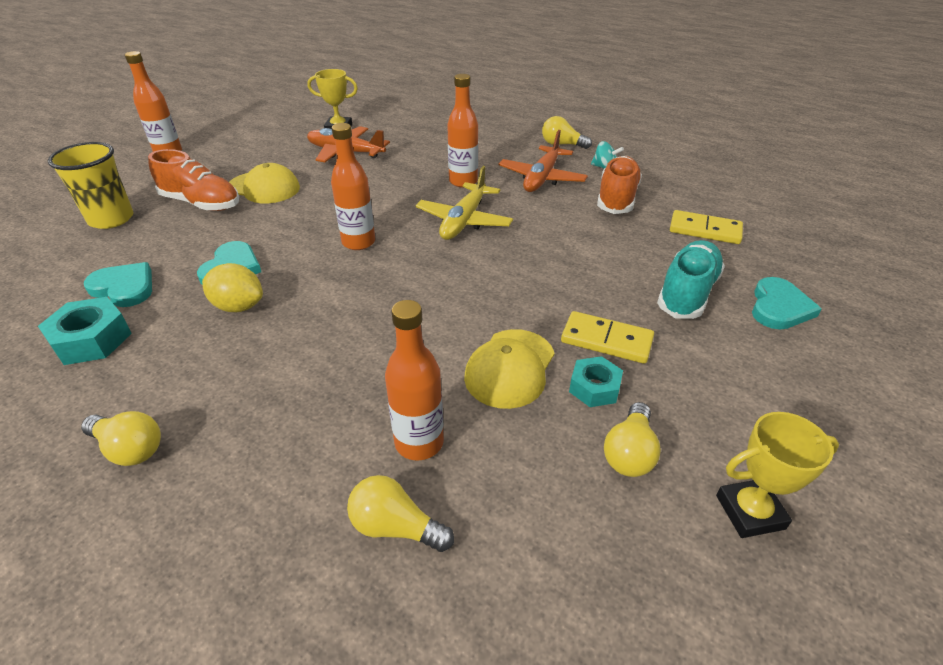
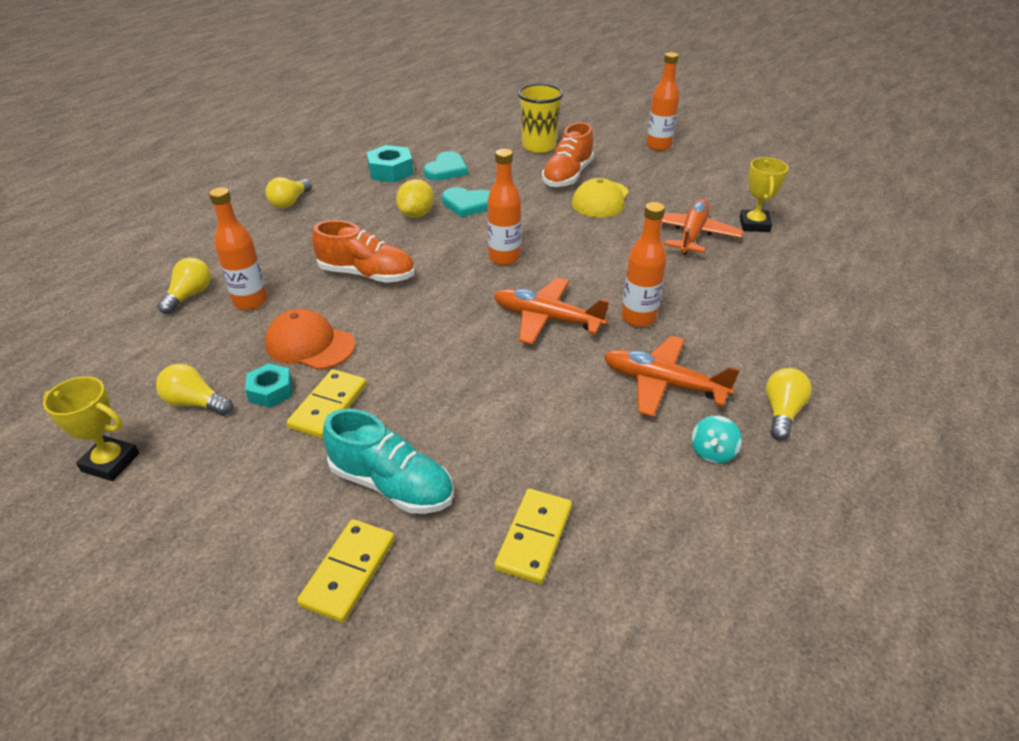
camera: 90 degrees right, 0 degrees up
yellow plane [415,166,513,240] -> orange plane [494,278,609,345]
yellow cap [464,329,555,409] -> orange cap [265,309,355,370]
orange shoe [597,156,642,214] -> orange shoe moved to [312,220,415,283]
yellow trophy [716,412,839,538] -> yellow trophy turned 60 degrees counterclockwise [43,377,139,481]
turquoise heart [752,277,822,330] -> yellow domino [297,519,395,623]

